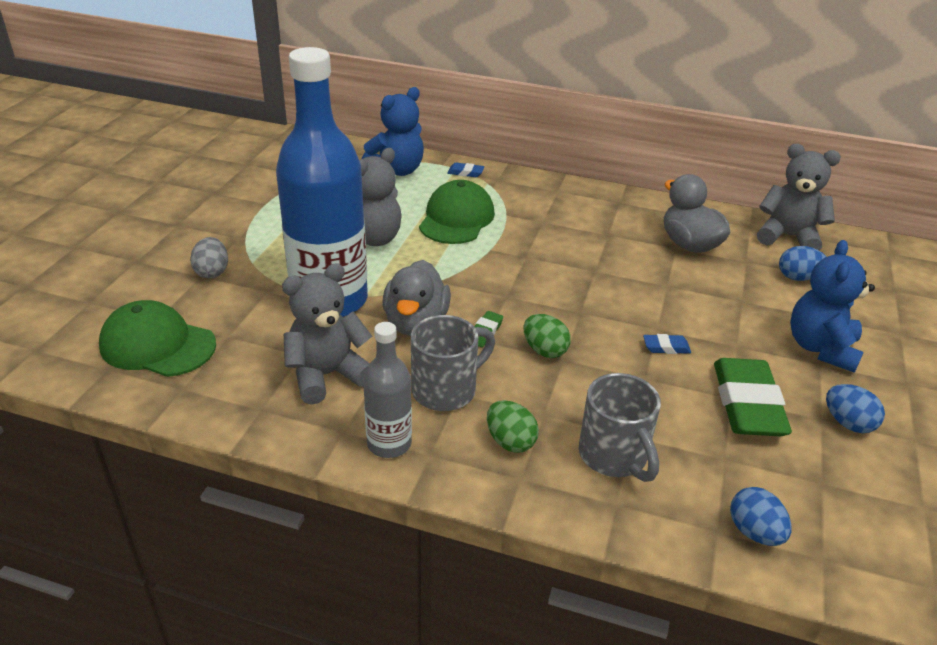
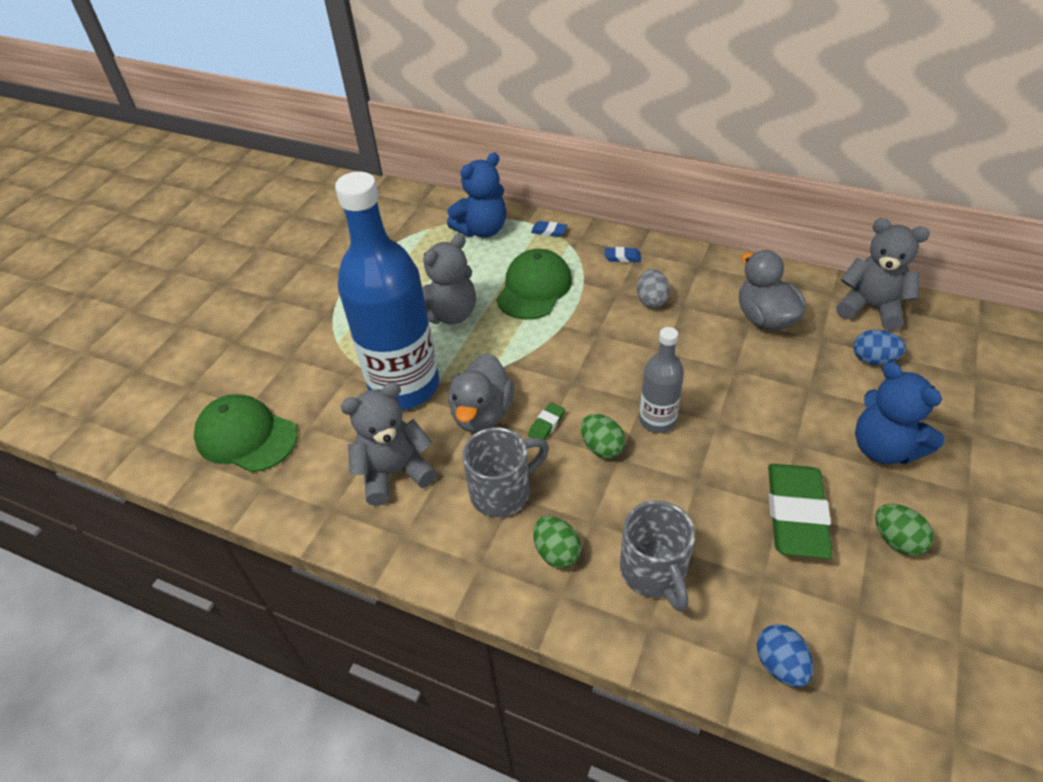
camera: 10 degrees right, 10 degrees up
grey egg [190,237,228,279] -> grey egg moved to [637,269,670,308]
grey bottle [363,322,412,458] -> grey bottle moved to [639,327,684,433]
blue eraser [643,334,691,354] -> blue eraser moved to [605,247,641,263]
blue teddy bear [790,240,875,373] -> blue teddy bear turned 60 degrees counterclockwise [855,362,945,464]
blue egg [826,384,885,433] -> green egg [875,504,934,556]

